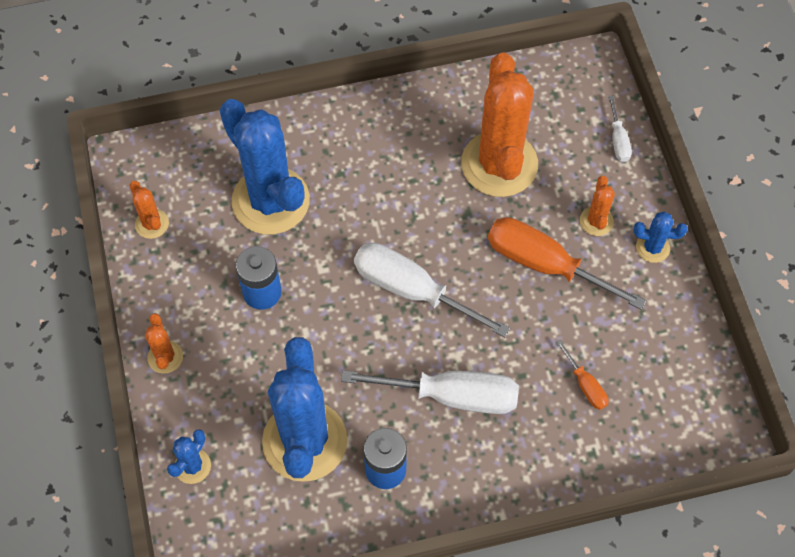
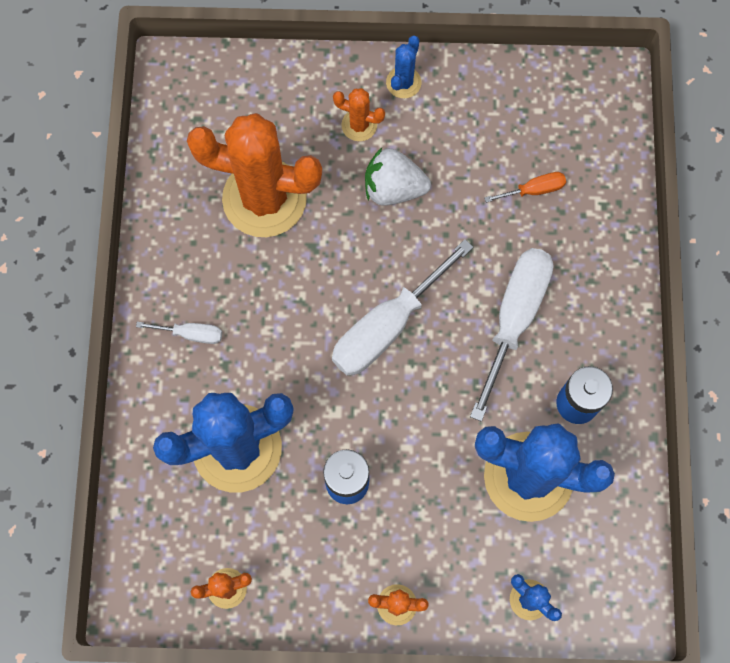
camera: 75 degrees left, 10 degrees up
orange screwdriver [488,217,647,310] -> white strawberry [365,148,431,206]
white screwdriver [608,95,632,162] -> white screwdriver moved to [136,322,222,344]

